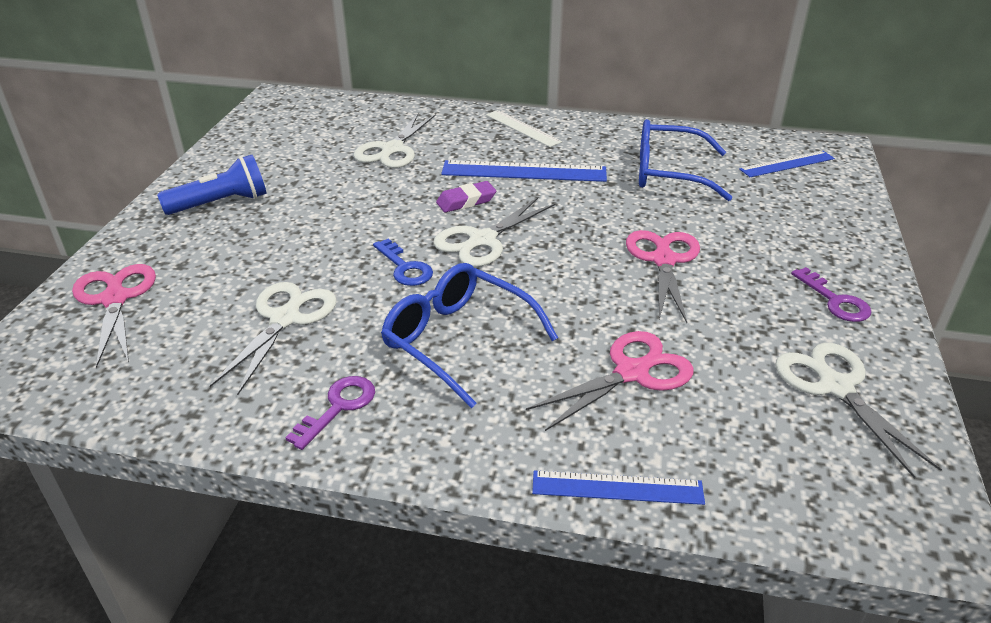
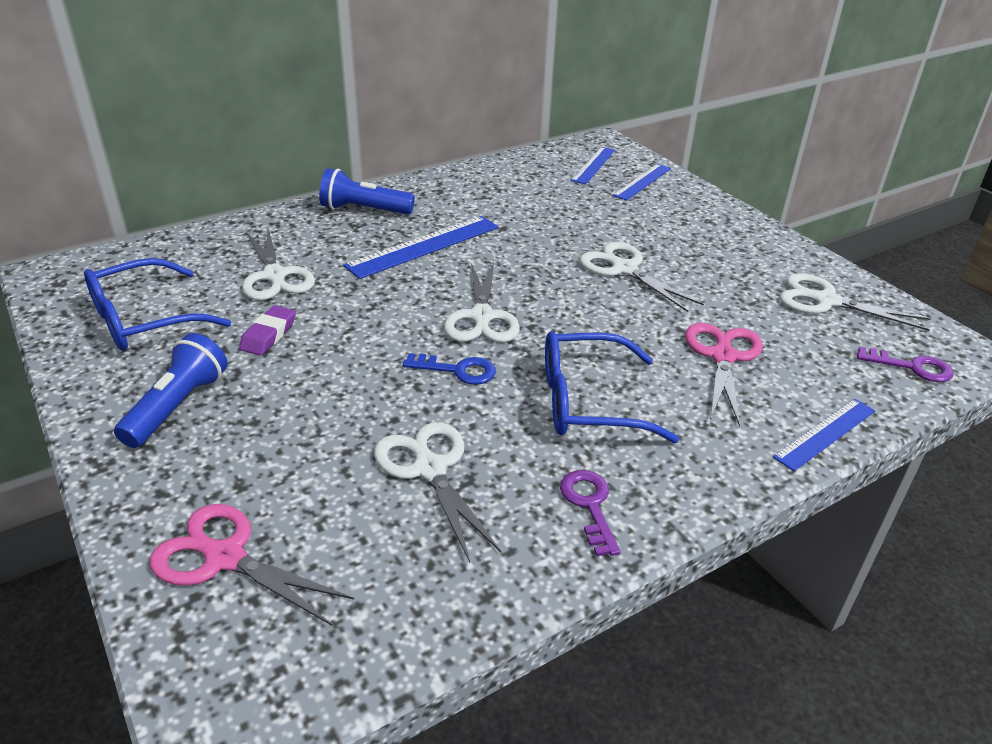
camera: 45 degrees left, 0 degrees up
purple eraser [436,181,496,212] -> purple eraser moved to [239,305,296,356]
white ruler [486,110,562,147] -> blue flashlight [319,168,415,214]
pink scissors [626,230,700,323] -> white scissors [580,242,704,312]
blue glasses [639,119,732,201] -> blue glasses moved to [84,258,231,351]
purple key [791,267,872,322] -> purple key moved to [857,347,953,382]
none -> blue ruler [612,164,671,201]

